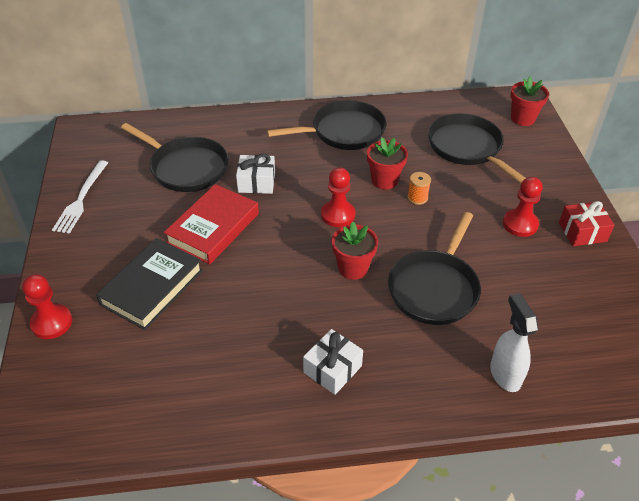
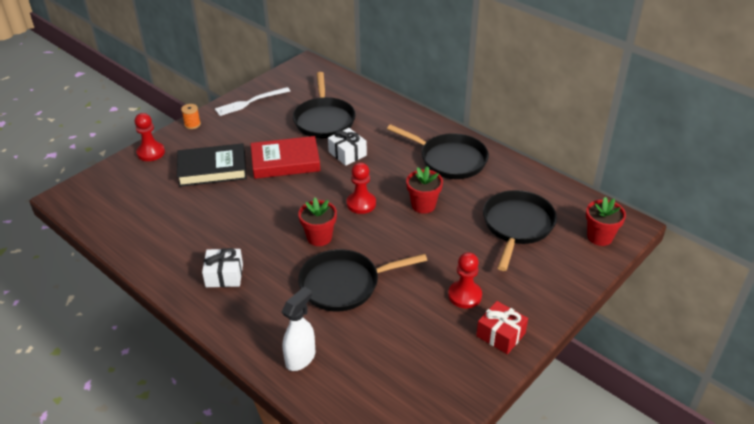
camera: 50 degrees right, 5 degrees down
orange spool [407,172,431,205] -> orange spool moved to [181,104,201,129]

